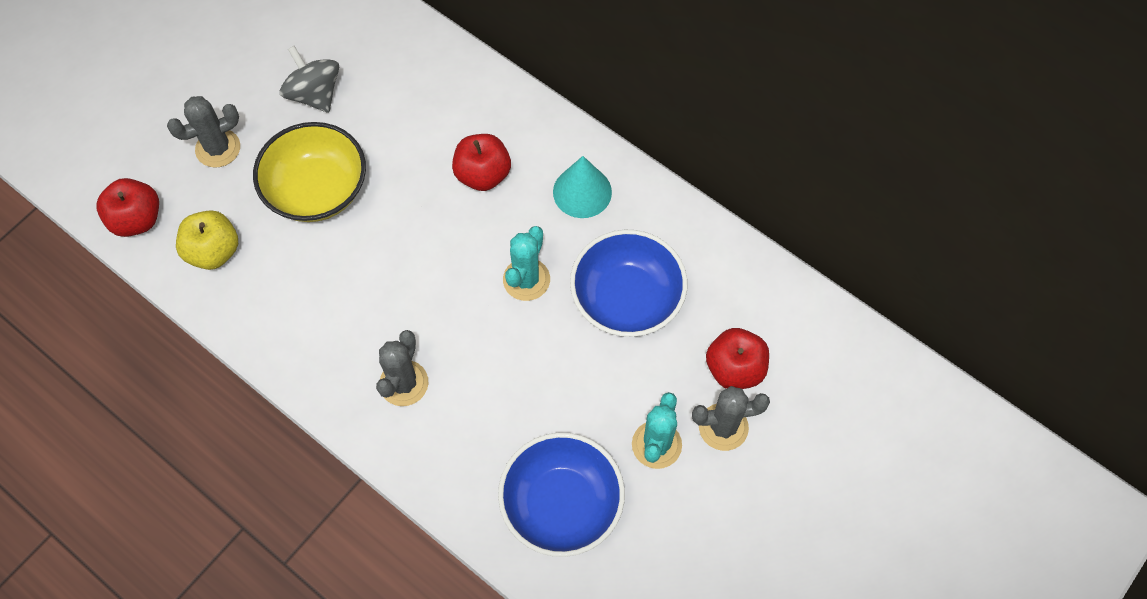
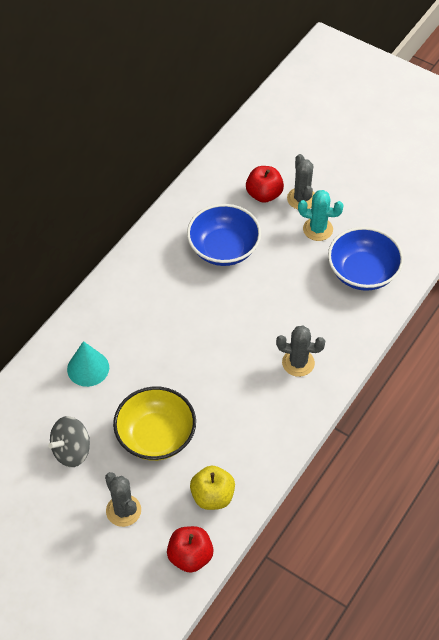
camera: 95 degrees left, 10 degrees down
red apple [452,134,511,191] -> none
turquoise cactus [503,226,550,301] -> none
turquoise cone [553,156,612,218] -> turquoise cone moved to [67,341,109,387]

